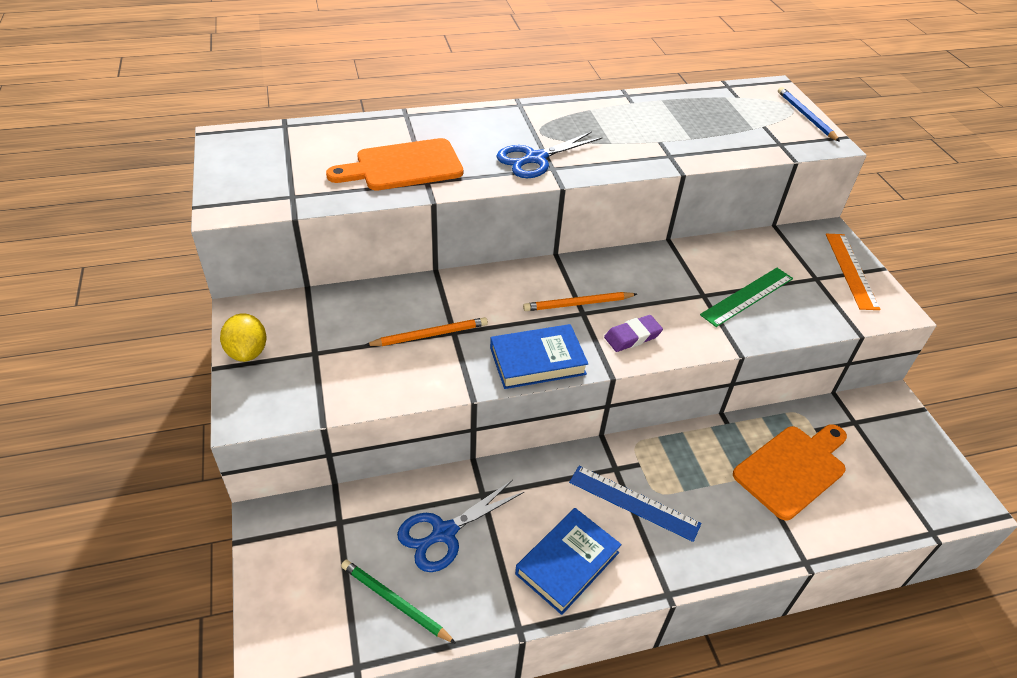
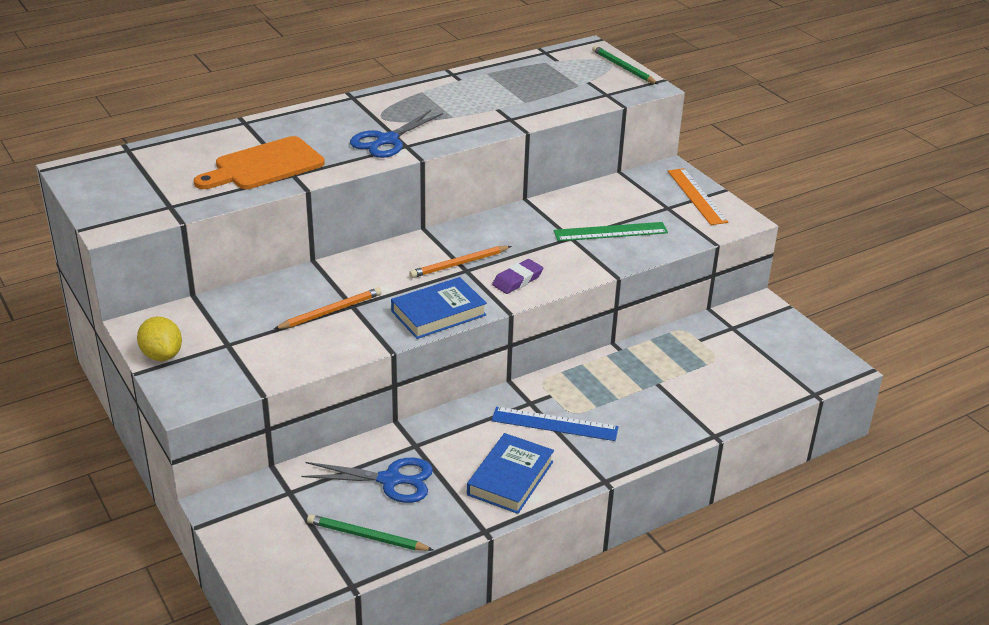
camera: 15 degrees left, 10 degrees down
blue scissors [397,480,524,572] -> blue scissors turned 120 degrees counterclockwise [301,458,433,503]
green ruler [700,268,793,327] -> green ruler turned 45 degrees clockwise [553,222,668,241]
orange cutting board [733,424,847,521] -> none
blue pencil [778,87,840,142] -> green pencil [592,46,658,84]

